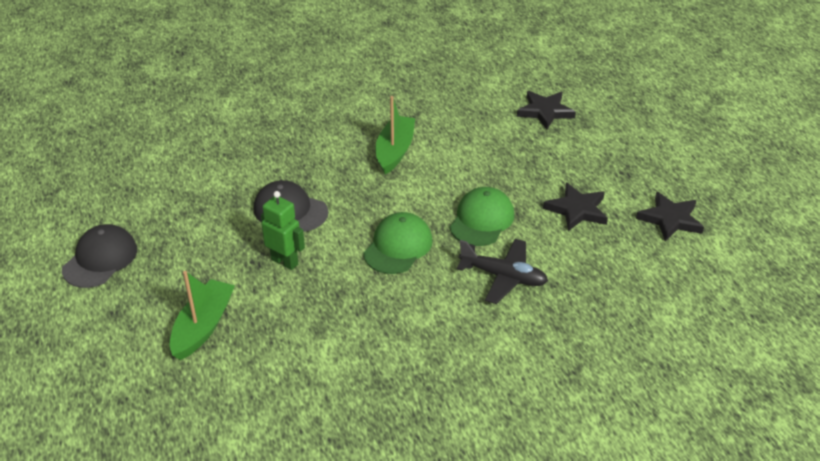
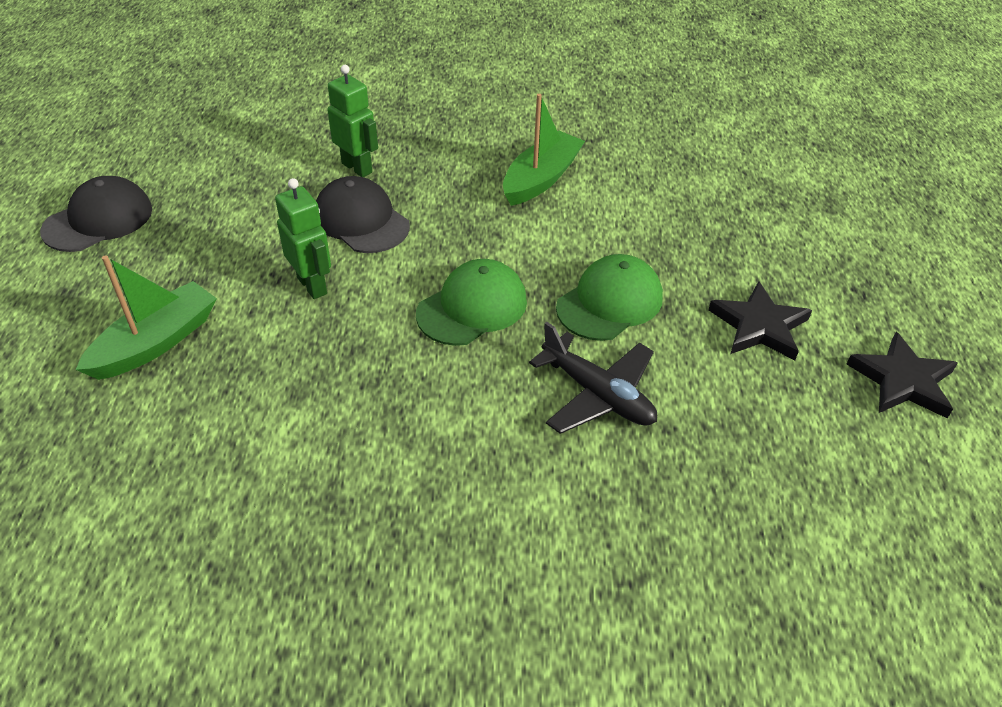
camera: 20 degrees right, 5 degrees up
black star [517,91,576,129] -> none
none -> green robot [327,65,378,177]

